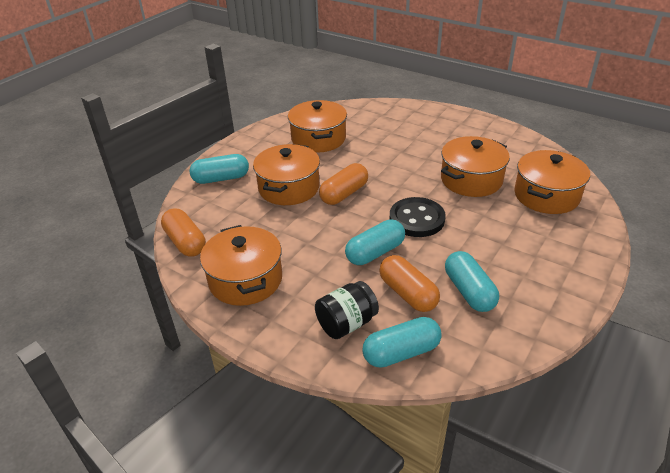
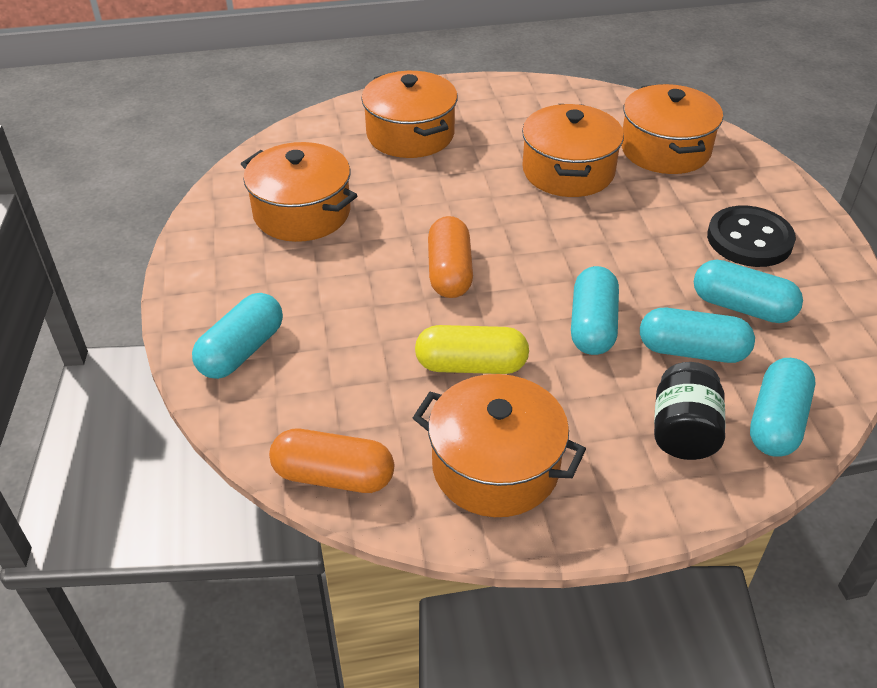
camera: 45 degrees left, 5 degrees up
orange pot [253,144,320,205] -> orange pot moved to [362,71,458,158]
orange capsule [379,255,440,312] -> turquoise capsule [640,308,755,363]
black button [390,197,446,237] -> black button moved to [707,206,796,267]
none -> yellow capsule [415,325,529,374]

